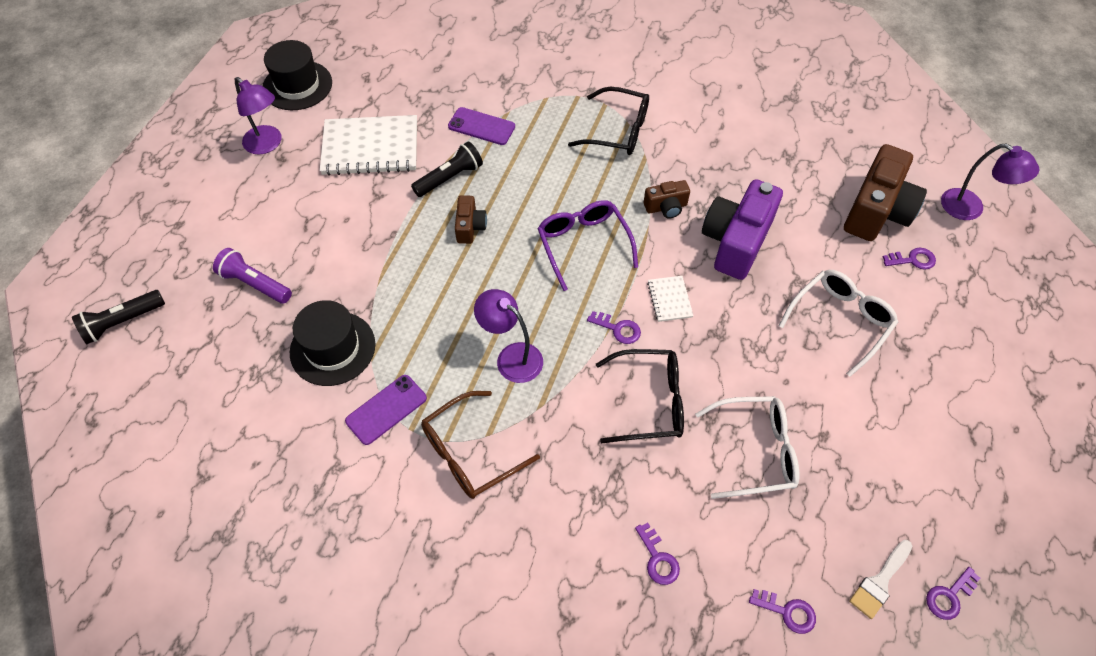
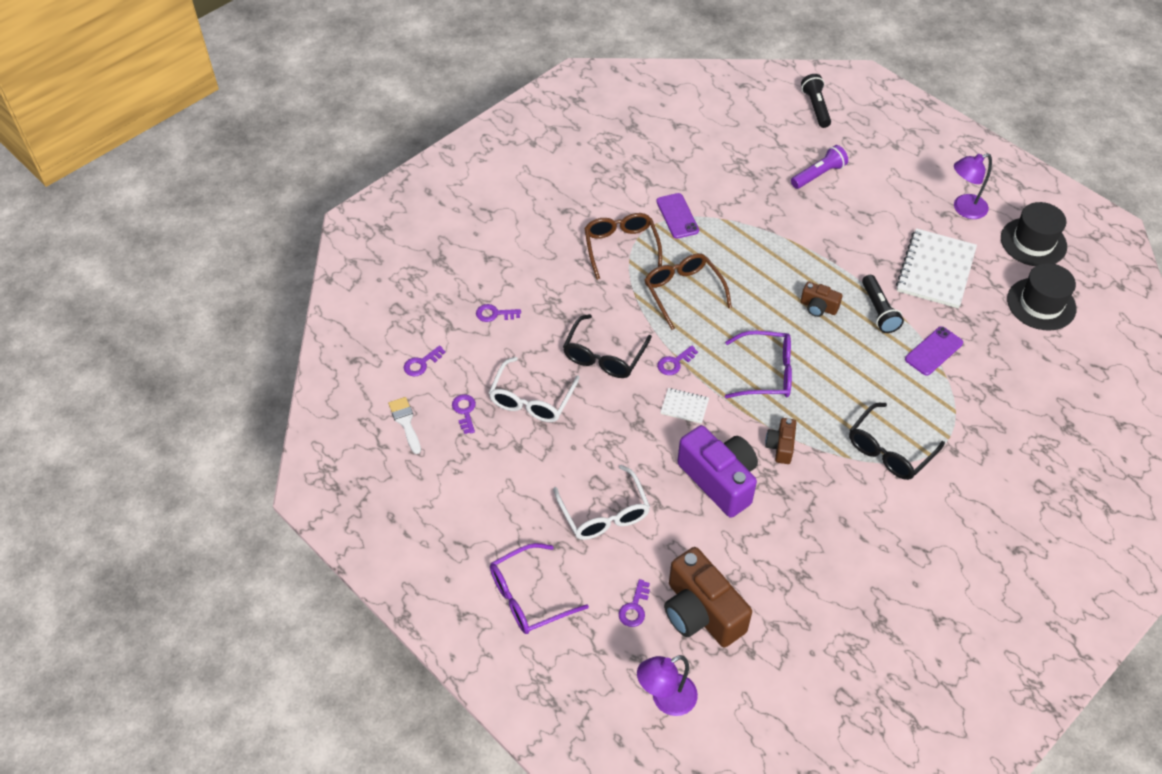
camera: 115 degrees right, 5 degrees down
black hat [290,300,375,386] -> black hat moved to [1007,263,1076,330]
purple lamp [474,289,543,383] -> brown glasses [645,253,732,330]
purple key [926,567,980,620] -> purple key moved to [452,394,476,434]
none -> purple glasses [490,543,589,634]

